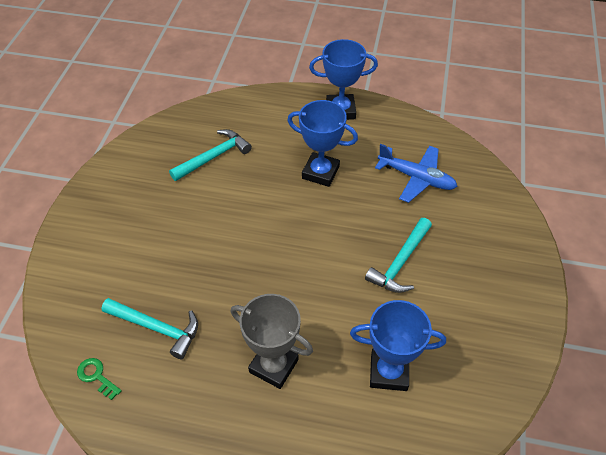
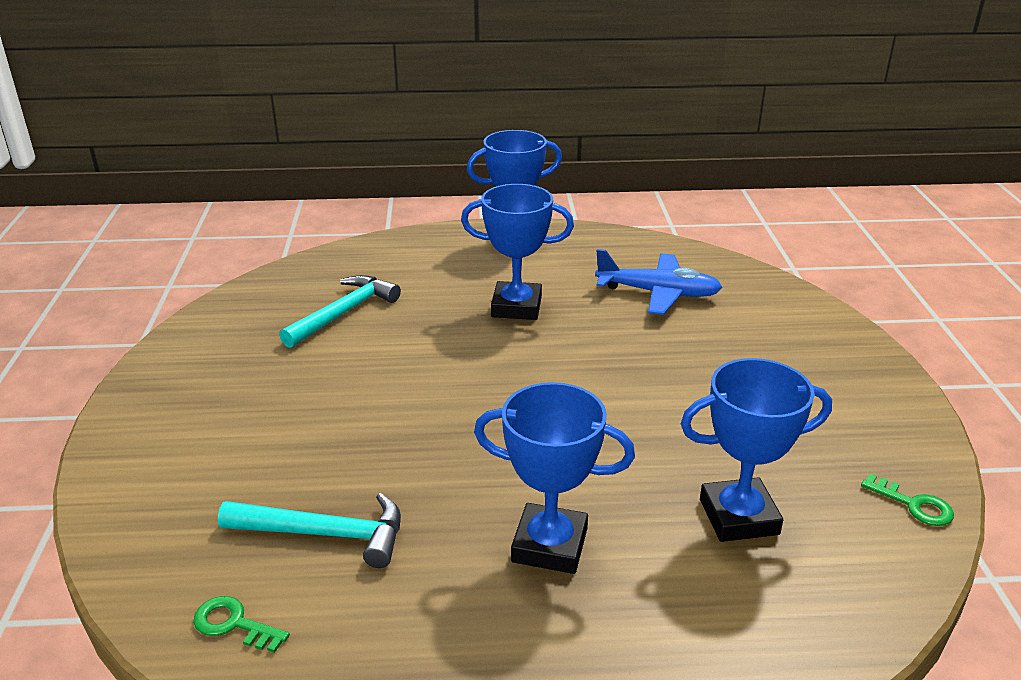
camera: 15 degrees left, 20 degrees down
grey trophy [231,294,313,389] -> blue trophy [474,382,635,574]
turquoise hammer [365,218,432,293] -> none
none -> green key [861,474,954,526]

